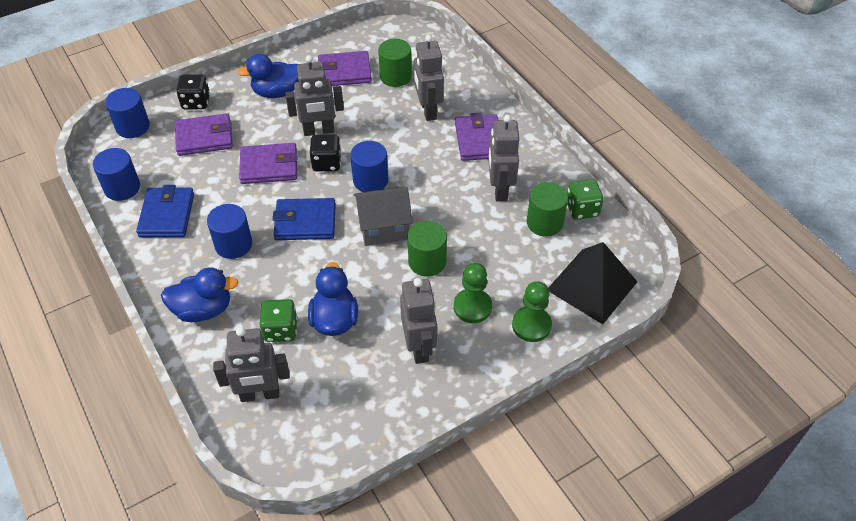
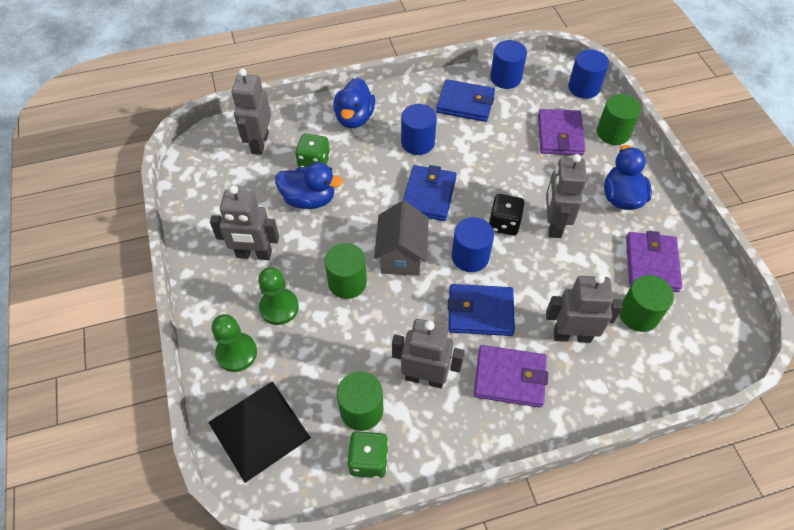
camera: 105 degrees right, 5 degrees up
black dice [176,74,210,109] -> green cylinder [597,94,641,145]
purple wallet [239,143,298,184] -> none
none -> blue wallet [448,284,515,336]

